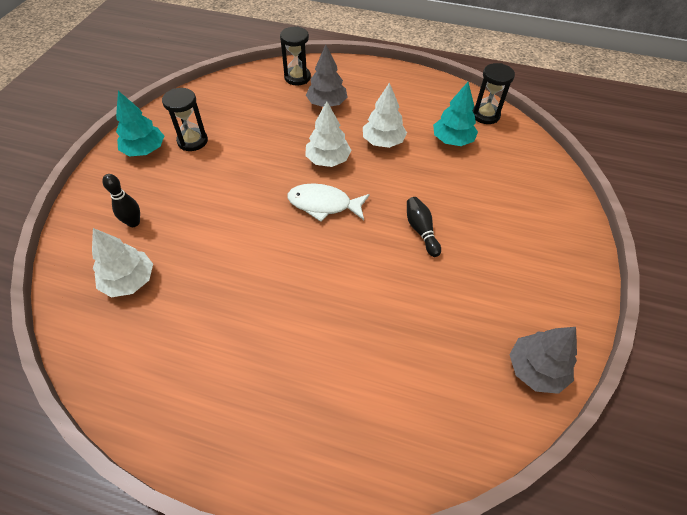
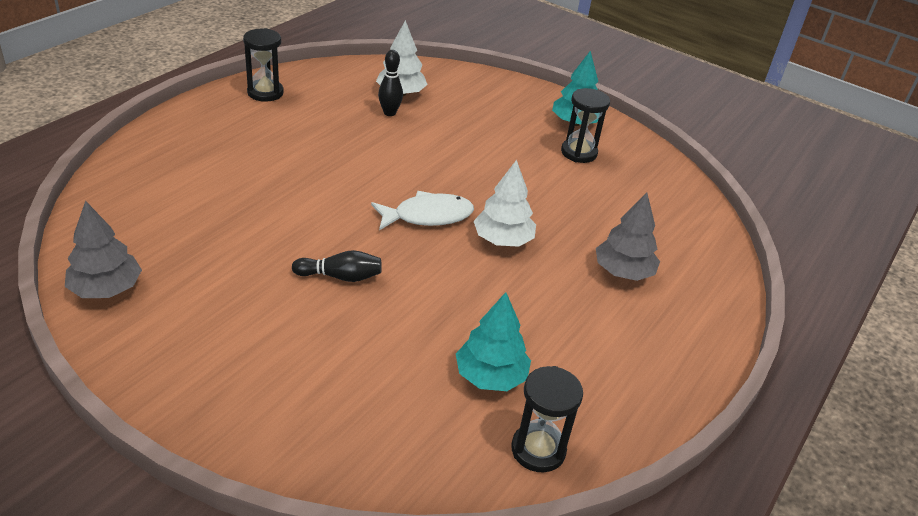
camera: 105 degrees right, 15 degrees down
black bowling pin [102,174,140,227] -> black bowling pin moved to [378,50,403,116]
black hourglass [280,26,311,86] -> black hourglass moved to [243,28,284,102]
white fish [288,183,370,222] -> white fish turned 45 degrees clockwise [371,191,474,230]
white tree [363,82,407,148] -> none

